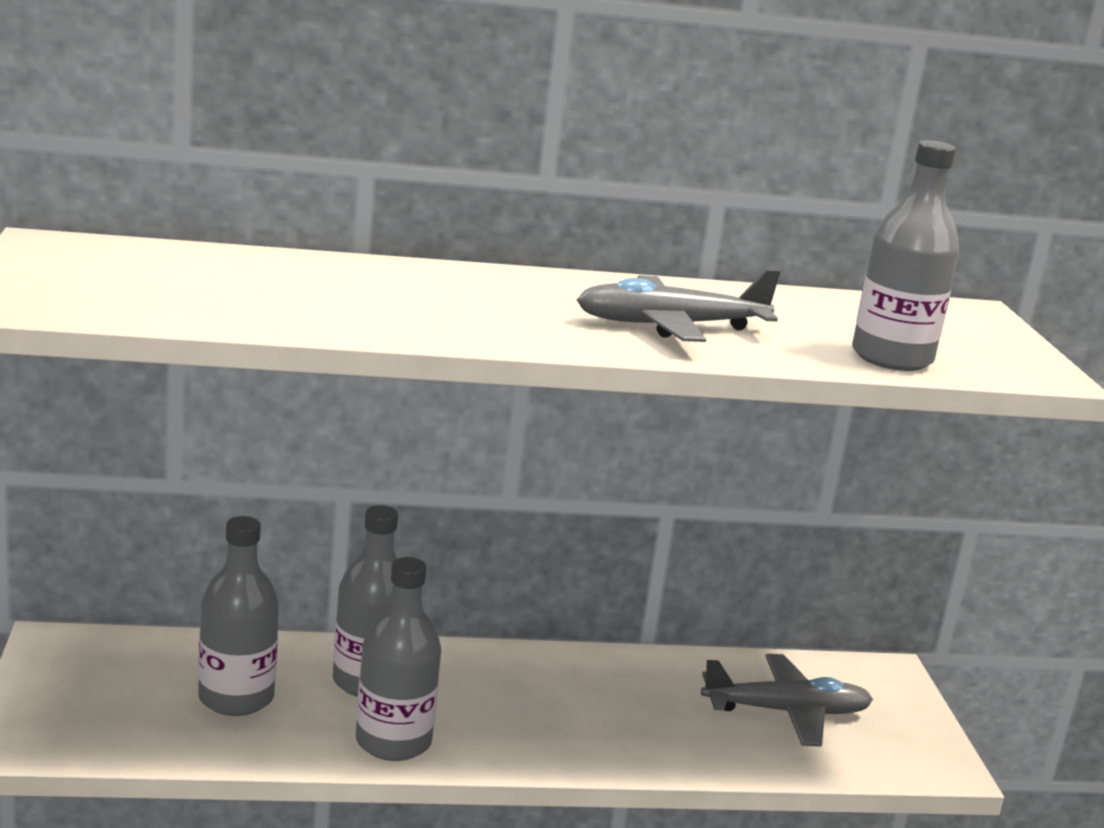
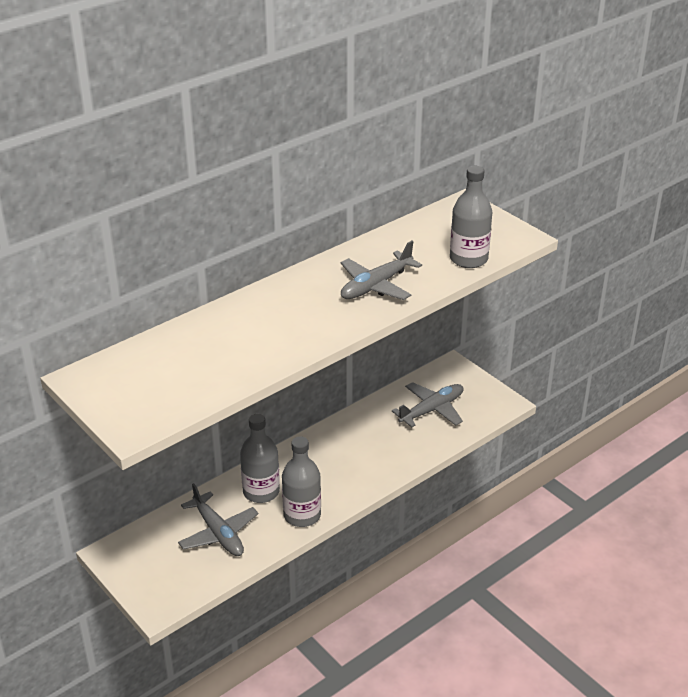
camera: 30 degrees left, 15 degrees up
grey bottle [198,516,279,716] -> grey plane [178,483,258,556]

